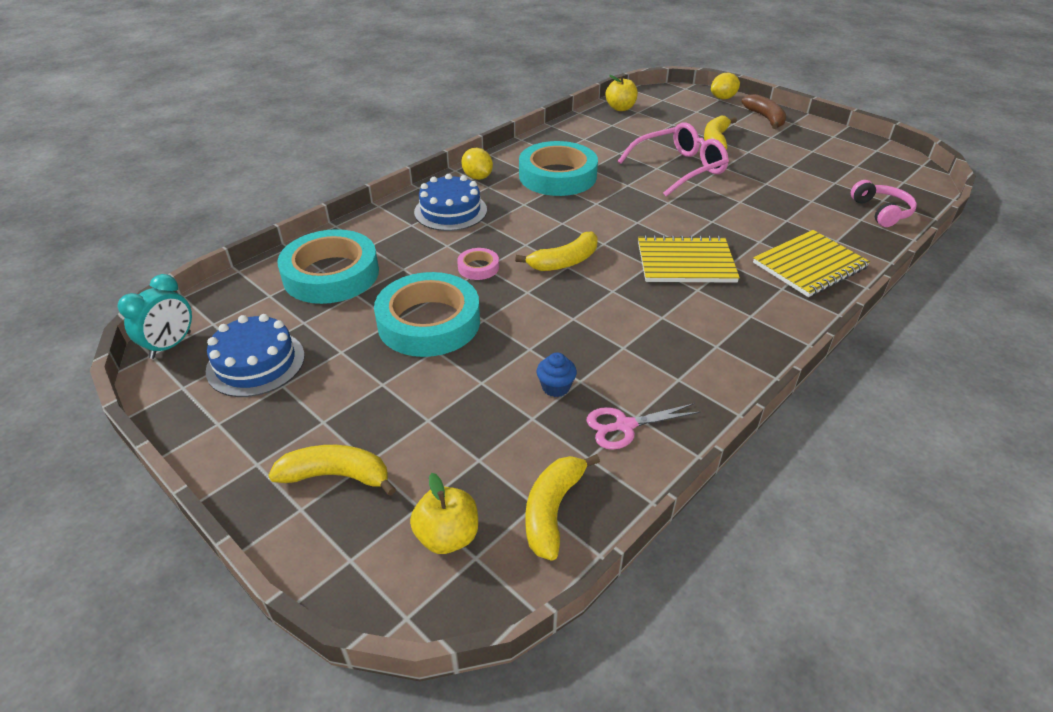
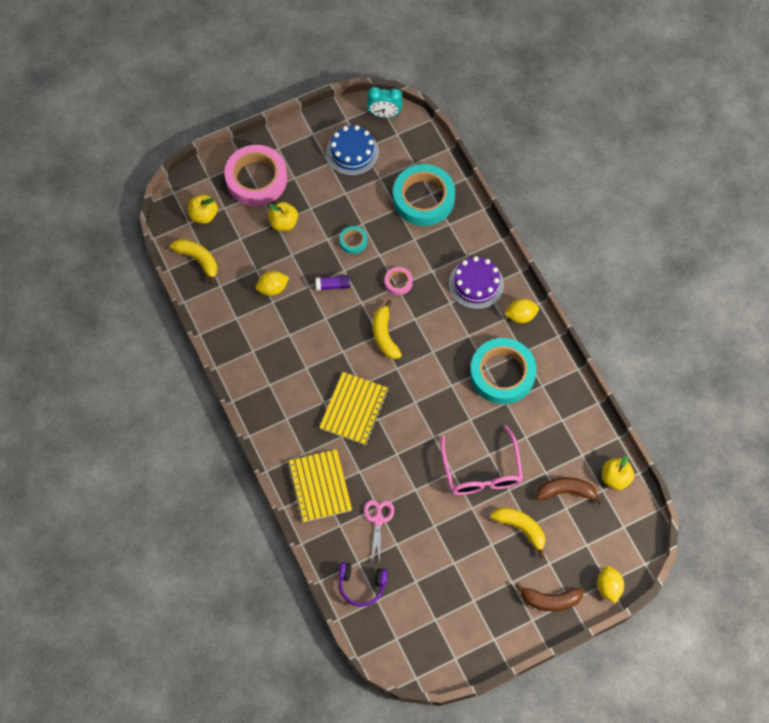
camera: 110 degrees right, 25 degrees up
turquoise clock [118,274,192,359] -> turquoise clock turned 45 degrees counterclockwise [367,87,402,118]
yellow banana [268,445,396,496] -> pink tape [224,145,287,206]
turquoise tape [374,272,480,357] -> turquoise tape [340,226,367,254], size x0.44
blue cake [414,174,487,231] -> purple cake [449,256,504,309]
blue cupcake [537,352,577,397] -> yellow lemon [256,271,289,296]
pink scissors [587,403,701,450] -> pink scissors moved to [364,500,394,563]
pink headphones [851,180,917,227] -> purple headphones [339,562,388,607]
none -> yellow apple [268,202,298,231]
none -> purple glue stick [316,275,350,291]
none -> brown banana [536,477,603,504]

